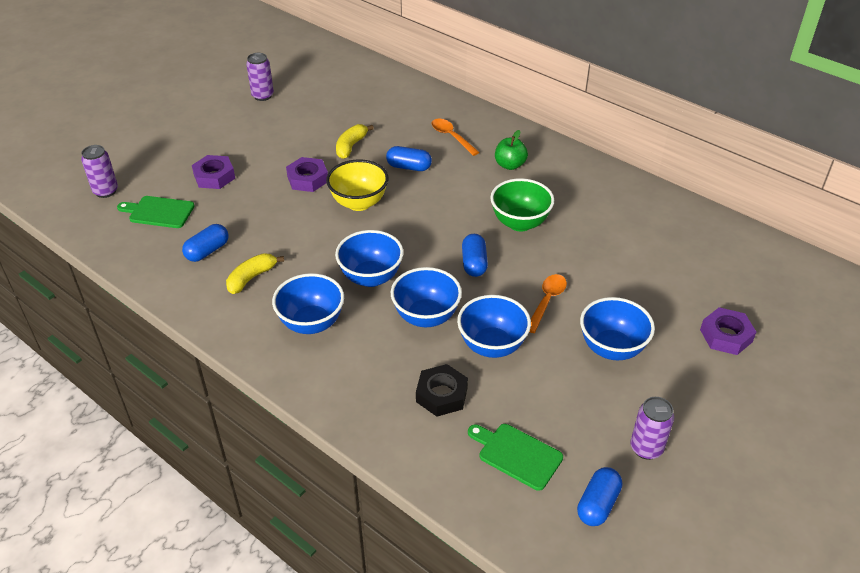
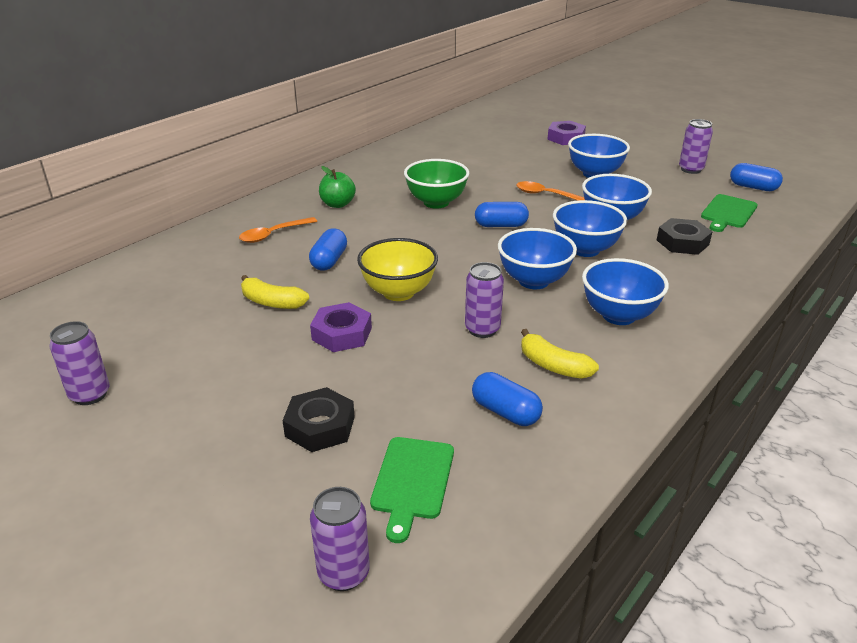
camera: 90 degrees left, 10 degrees down
purple nut [192,155,235,189] -> black nut [282,387,355,452]
none -> purple can [465,262,504,338]

